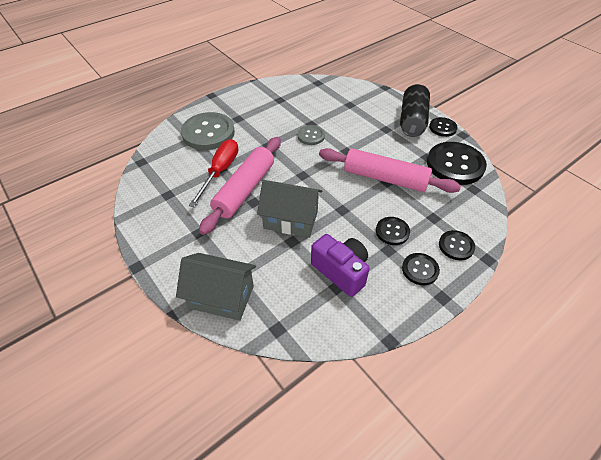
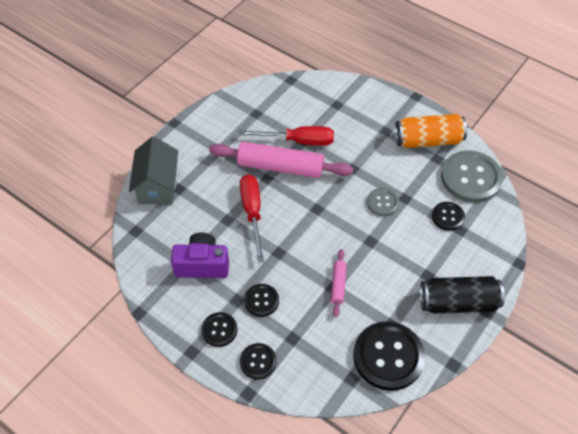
camera: 75 degrees right, 5 degrees up
grey button [181,112,235,150] -> grey button moved to [441,151,503,203]
grey house [257,180,322,238] -> red screwdriver [240,174,264,263]
purple camera [311,234,369,297] -> purple camera turned 120 degrees counterclockwise [171,232,229,278]
pink rolling pin [319,148,461,193] -> pink rolling pin [331,249,347,317], size x0.47
black button [429,117,457,137] -> black button moved to [432,202,465,231]
none -> orange can [395,114,467,148]

